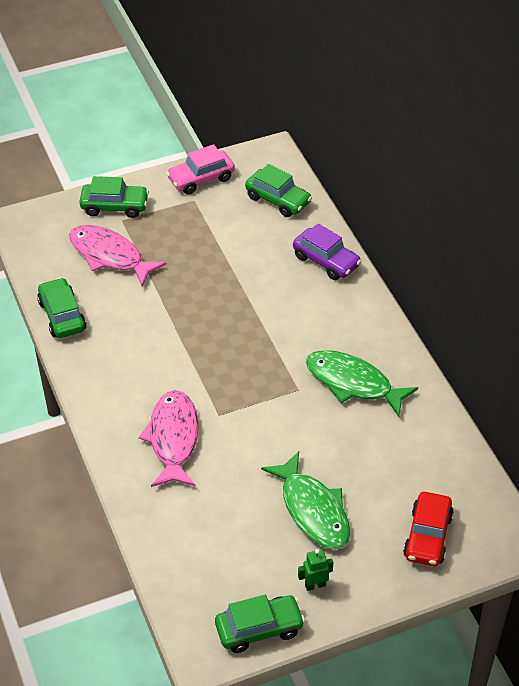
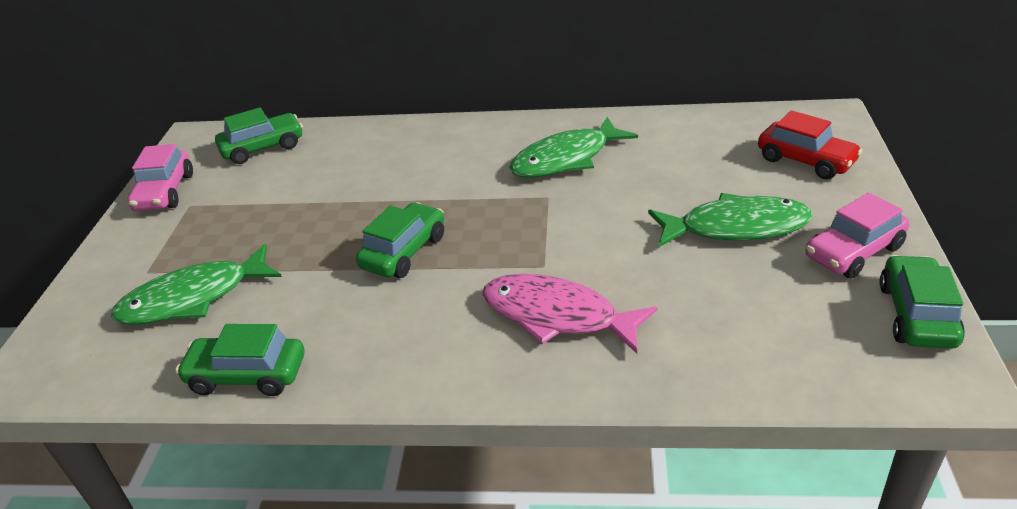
camera: 60 degrees left, 10 degrees down
pink fish [69,225,167,287] -> green fish [110,244,282,325]
green car [79,176,149,218] -> green car moved to [356,202,444,278]
purple car [293,223,362,280] -> none
green robot [298,549,333,591] -> pink car [805,193,909,279]

